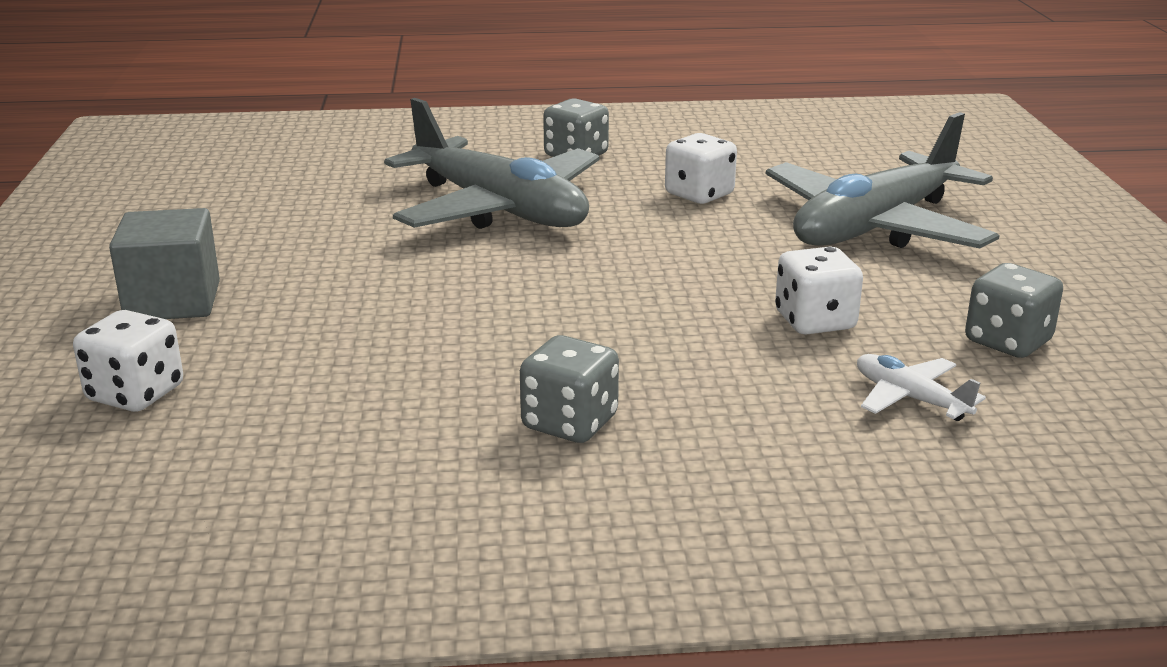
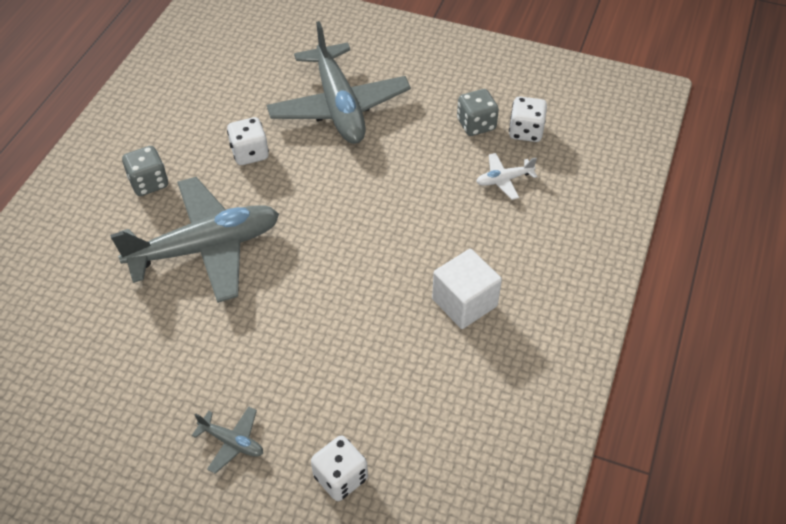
camera: 65 degrees left, 25 degrees up
grey cube [109,208,220,319] -> grey plane [192,407,263,474]
grey dice [520,335,619,443] -> white cube [432,249,502,329]
white dice [775,247,863,335] -> white dice moved to [509,97,547,142]

